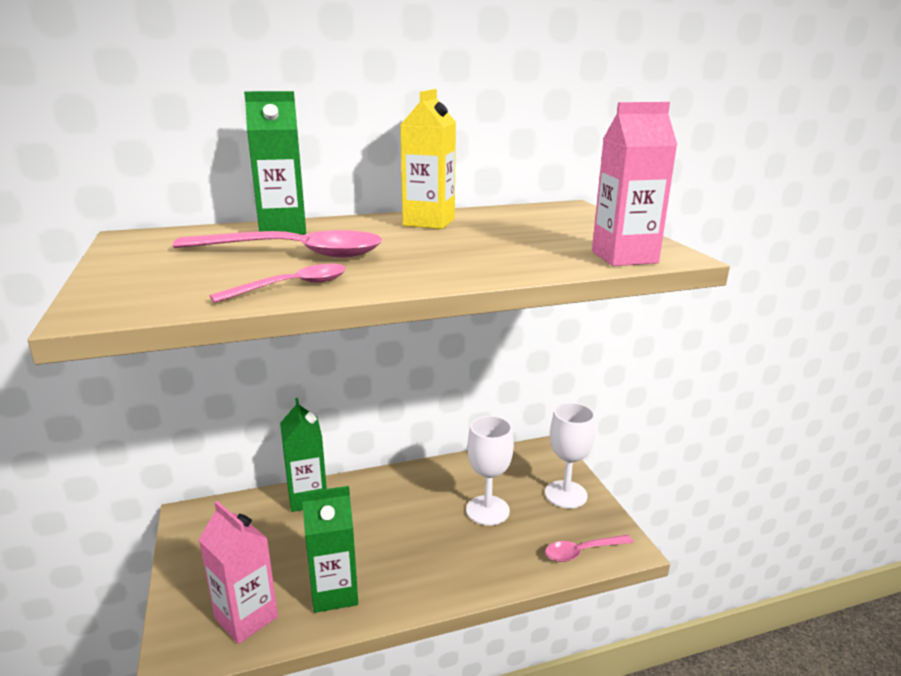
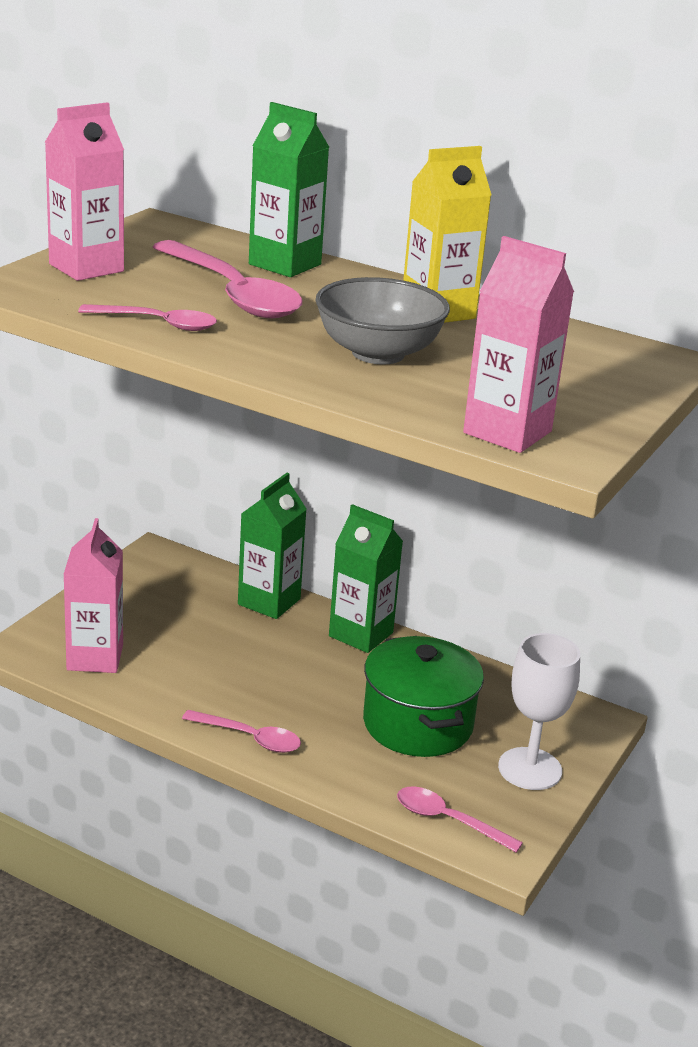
camera: 45 degrees right, 5 degrees up
green carton [301,486,358,613] -> green carton moved to [329,504,403,653]
white goblet [466,416,514,526] -> green pot [363,636,484,757]
none -> pink carton [45,102,124,281]
none -> pink spoon [182,710,301,753]
none -> grey bowl [315,277,450,364]

